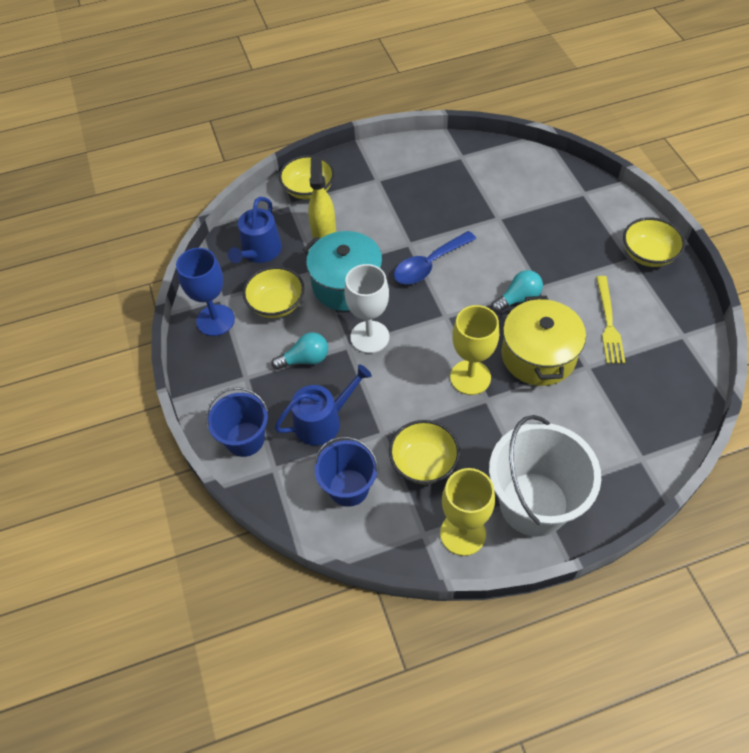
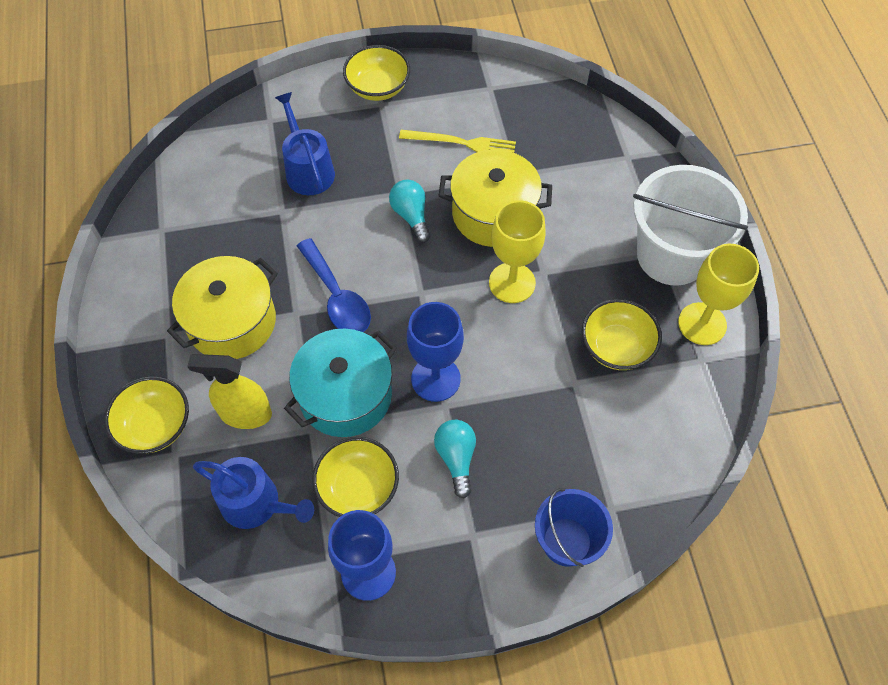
camera: 85 degrees left, 5 degrees up
blue watering can [275,364,372,445] -> blue watering can moved to [275,92,335,195]
blue bucket [314,437,378,507] -> none
white goblet [344,264,389,353] -> blue goblet [407,302,464,402]
none -> yellow pot [167,256,278,359]

